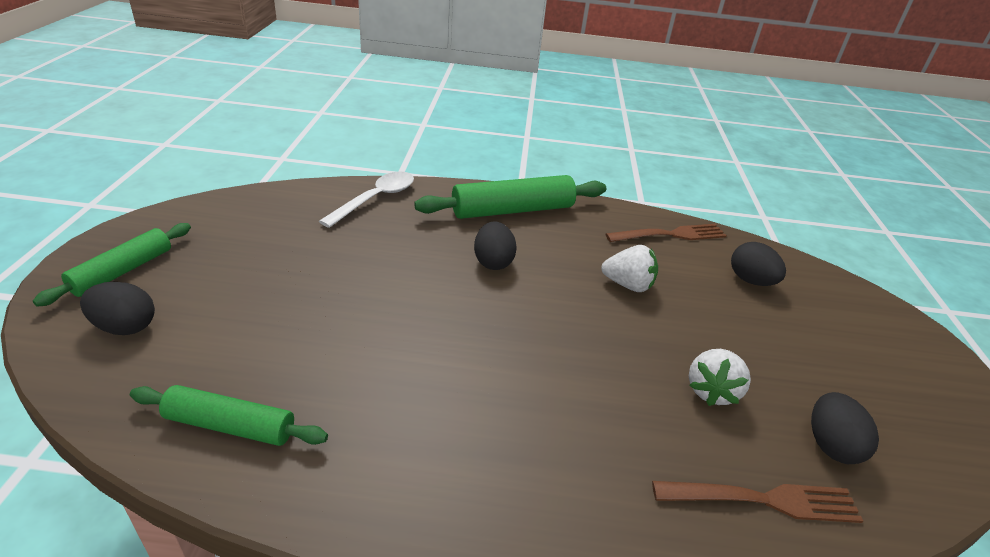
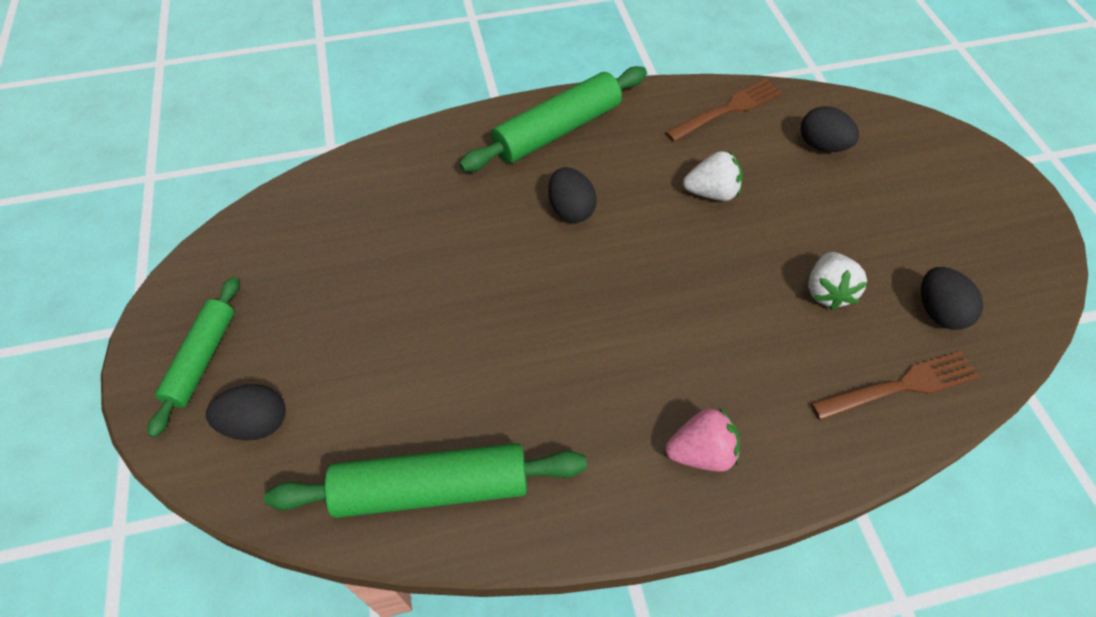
camera: 15 degrees left, 20 degrees up
green rolling pin [130,385,328,446] -> green rolling pin [264,443,587,518], size x1.55
white spoon [319,171,414,228] -> none
none -> pink strawberry [665,407,740,472]

